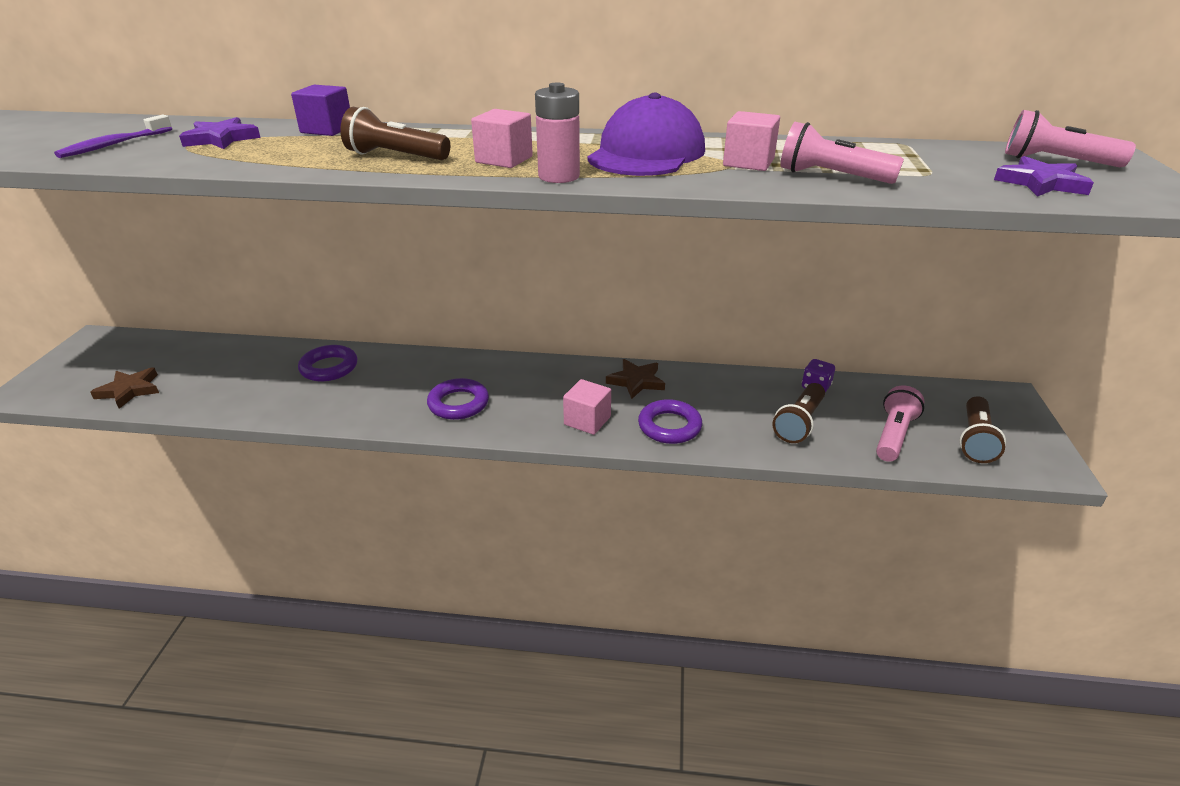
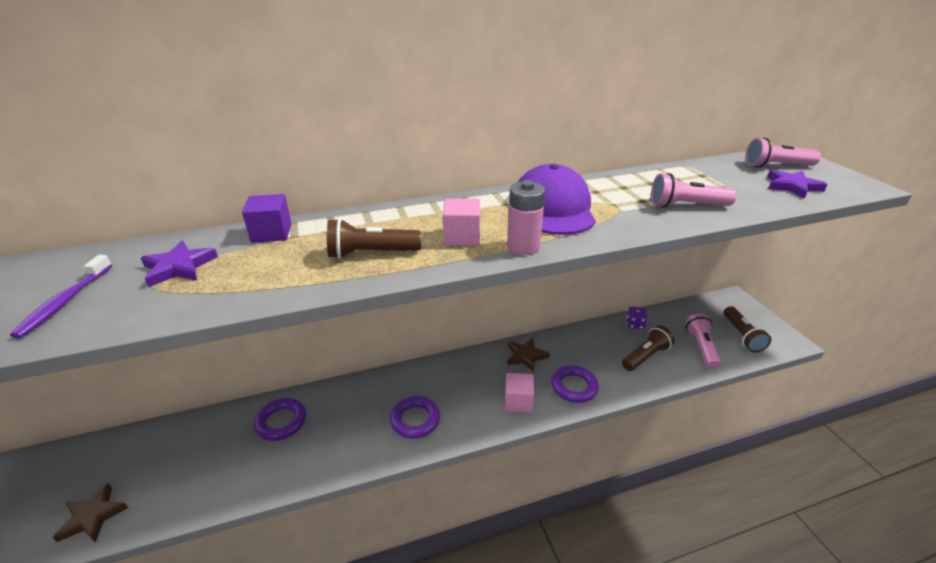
camera: 25 degrees left, 0 degrees up
pink cube [723,111,780,171] -> none
brown flashlight [772,383,825,443] -> brown flashlight turned 135 degrees counterclockwise [622,325,675,371]

